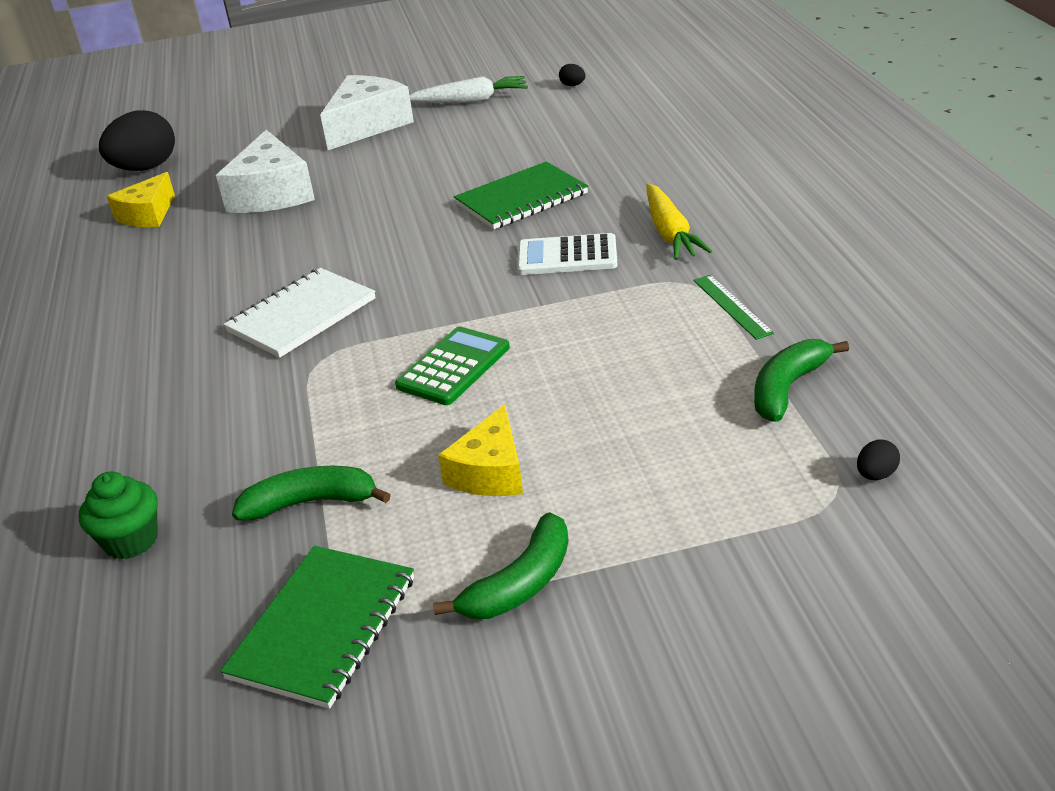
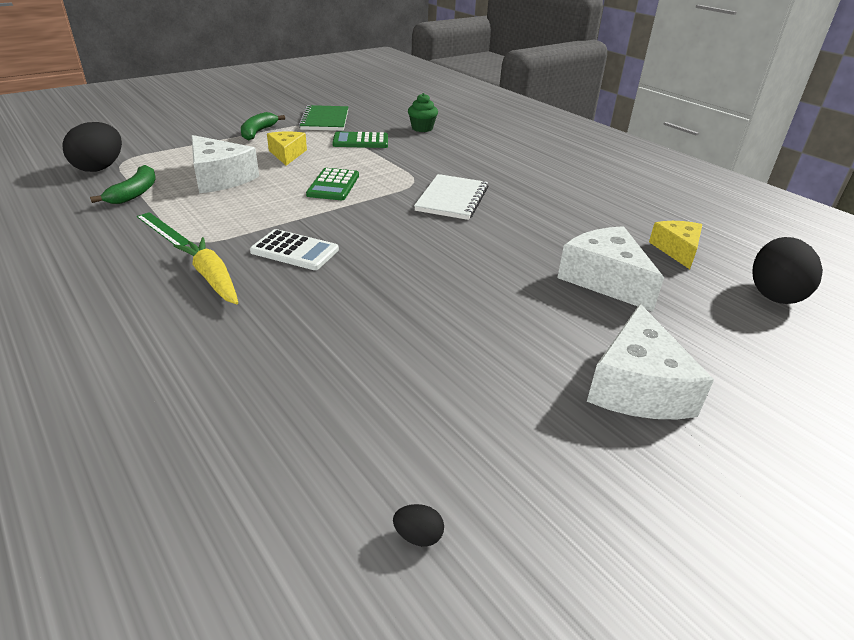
camera: 150 degrees right, 0 degrees up
green banana [232,466,391,520] -> green calculator [332,131,388,148]
white carrot [410,76,528,103] -> none
green notebook [454,161,588,229] -> none
white calculator [517,233,618,275] -> white calculator turned 45 degrees clockwise [250,229,339,270]
black egg [857,440,900,480] -> black egg [62,122,122,172], size x2.49
none -> white cheese [192,135,259,194]

